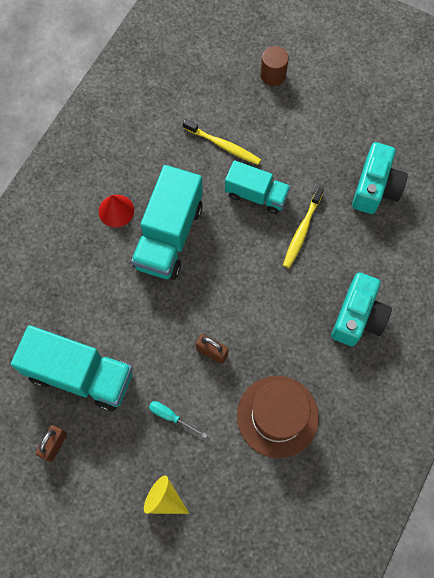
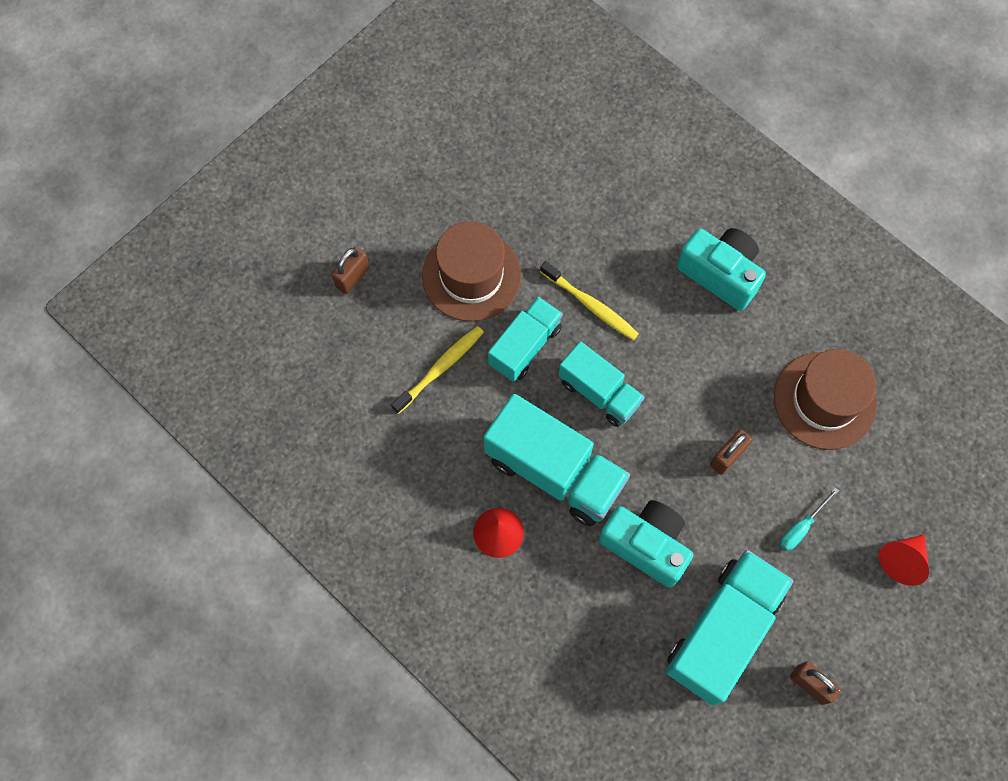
camera: 75 degrees left, 0 degrees up
yellow cone [144,475,189,514] -> red cone [878,534,929,586]
brown cylinder [260,46,289,86] -> brown padlock [331,247,370,294]
turquoise camera [352,142,408,214] -> turquoise camera moved to [599,500,693,588]
none -> brown hat [422,221,521,322]
none -> turquoise truck [558,341,645,427]

